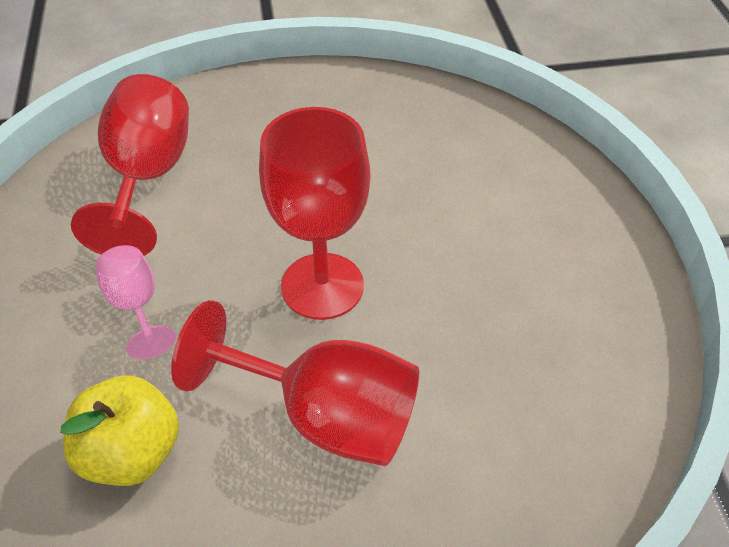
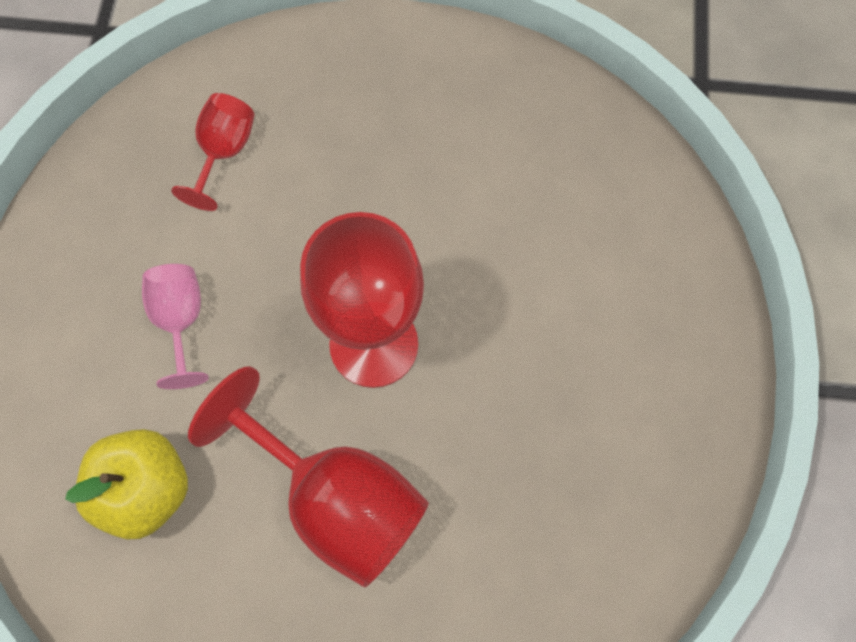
camera: 15 degrees right, 20 degrees up
red goblet [71,74,189,256] -> red goblet [171,93,254,211], size x0.55

